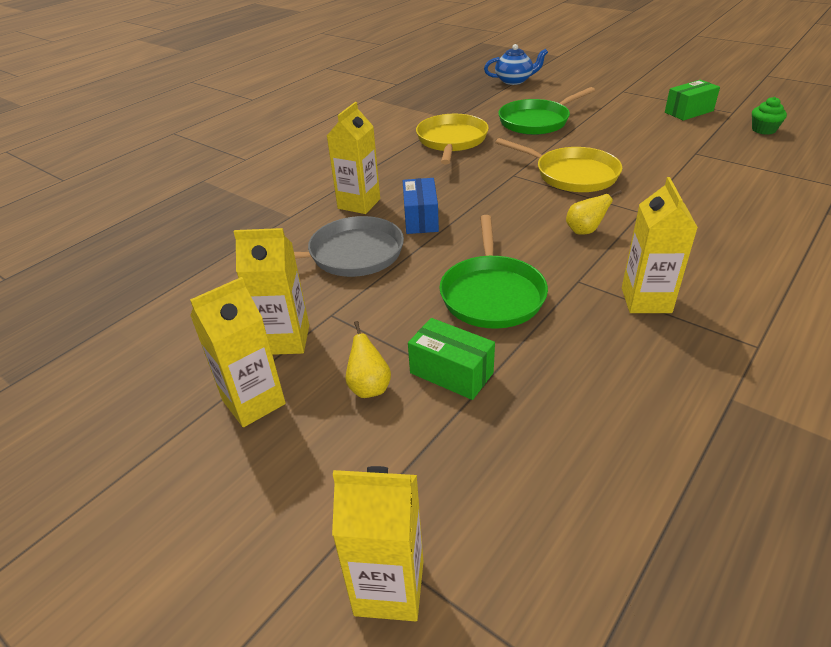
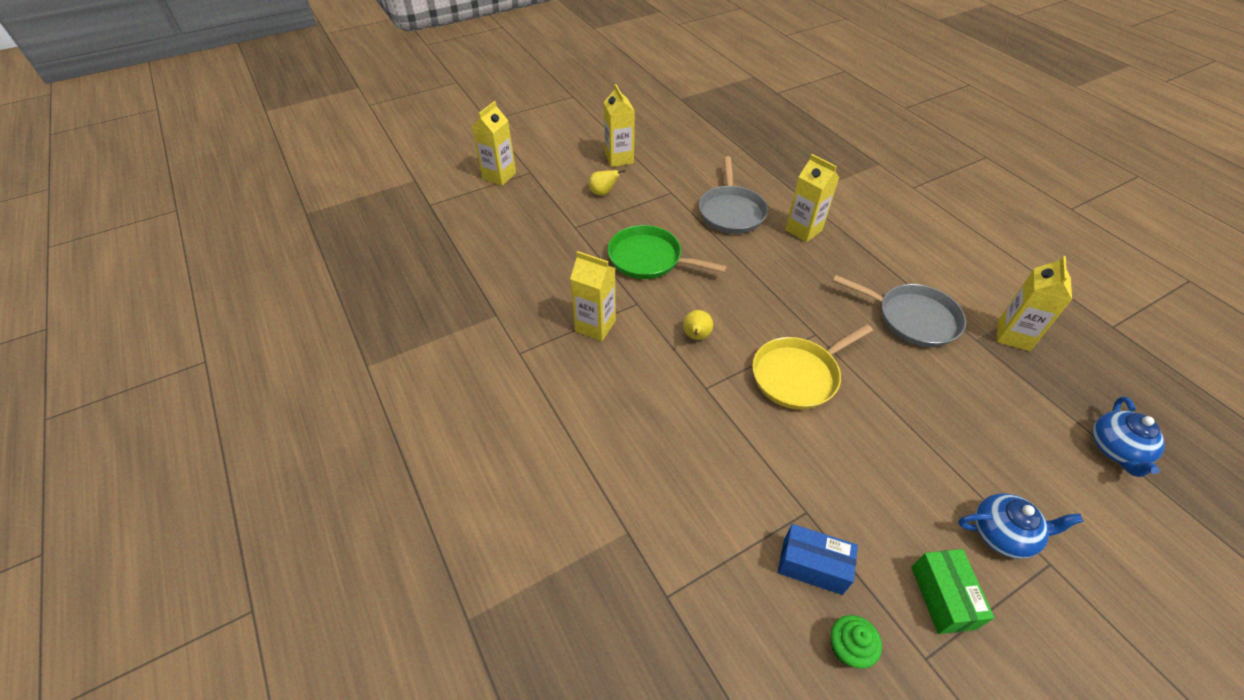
camera: 110 degrees right, 10 degrees up
yellow carton [234,228,309,355] -> yellow carton moved to [997,256,1072,351]
blue box [403,178,439,234] -> blue box moved to [778,524,858,595]
green box [408,318,495,400] -> none
yellow pan [416,114,489,164] -> grey pan [833,275,966,347]
green pan [498,87,595,135] -> none
none -> blue teapot [958,493,1084,559]

